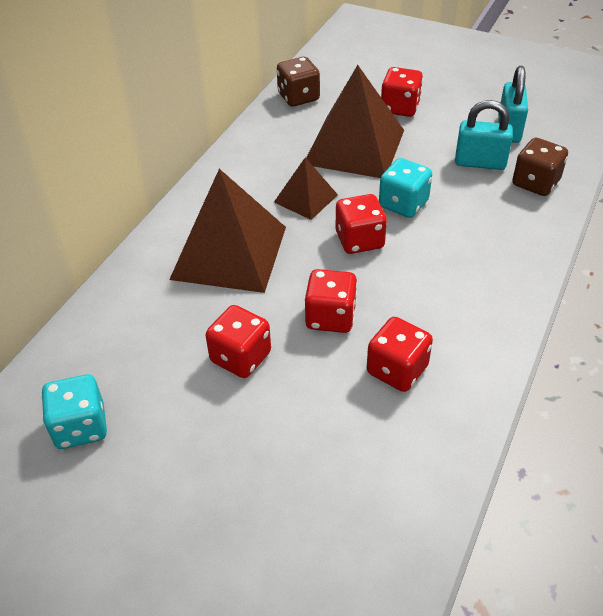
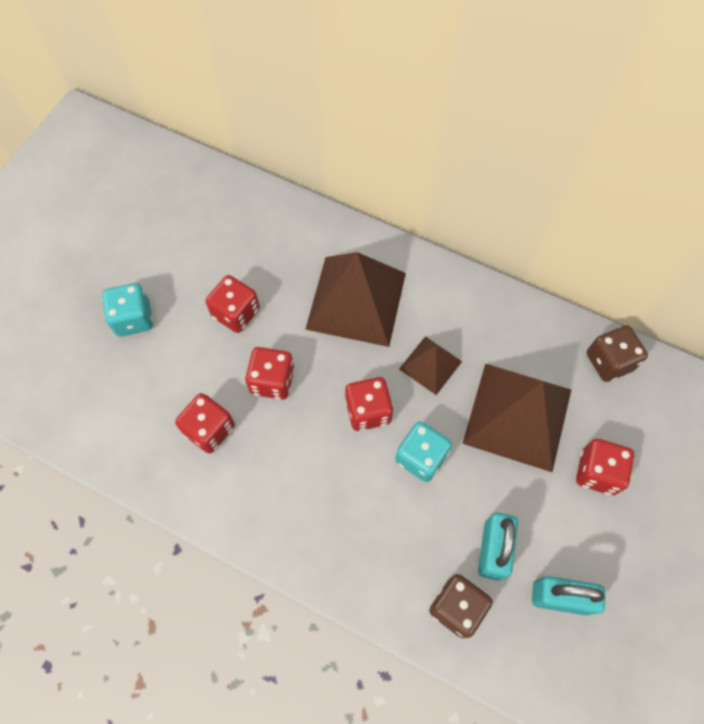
camera: 90 degrees right, 20 degrees up
turquoise dice [41,374,107,449] -> turquoise dice moved to [102,283,153,336]

